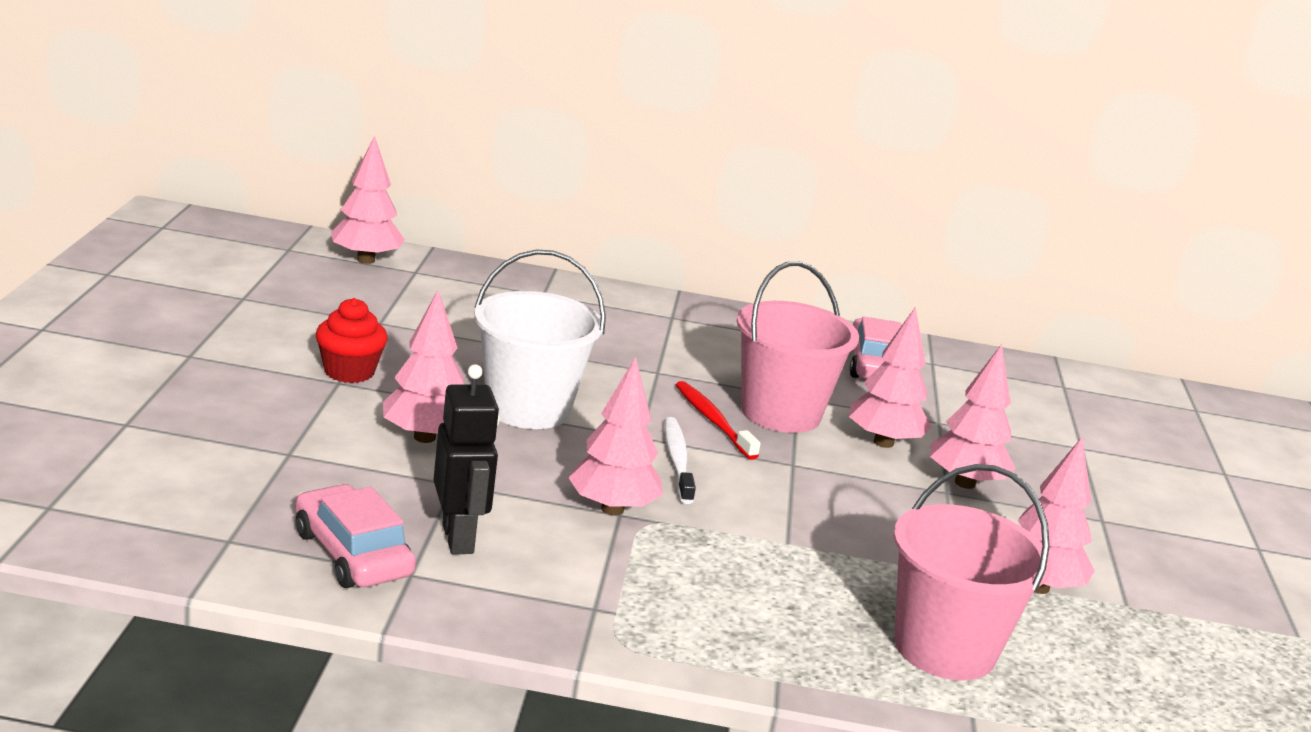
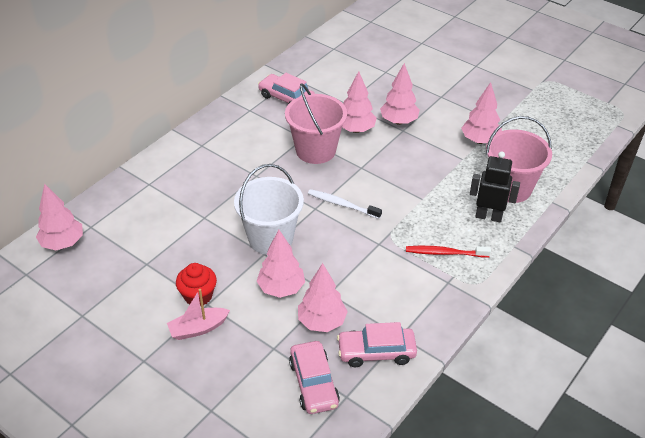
camera: 55 degrees left, 20 degrees up
black robot [434,364,500,555] -> black robot moved to [470,151,520,222]
pink tree [568,357,663,515] -> pink tree moved to [298,263,348,332]
red toothbrush [676,381,761,460] -> red toothbrush moved to [406,246,491,257]
none -> pink boat [167,289,230,340]
none -> pink car [289,341,340,414]

